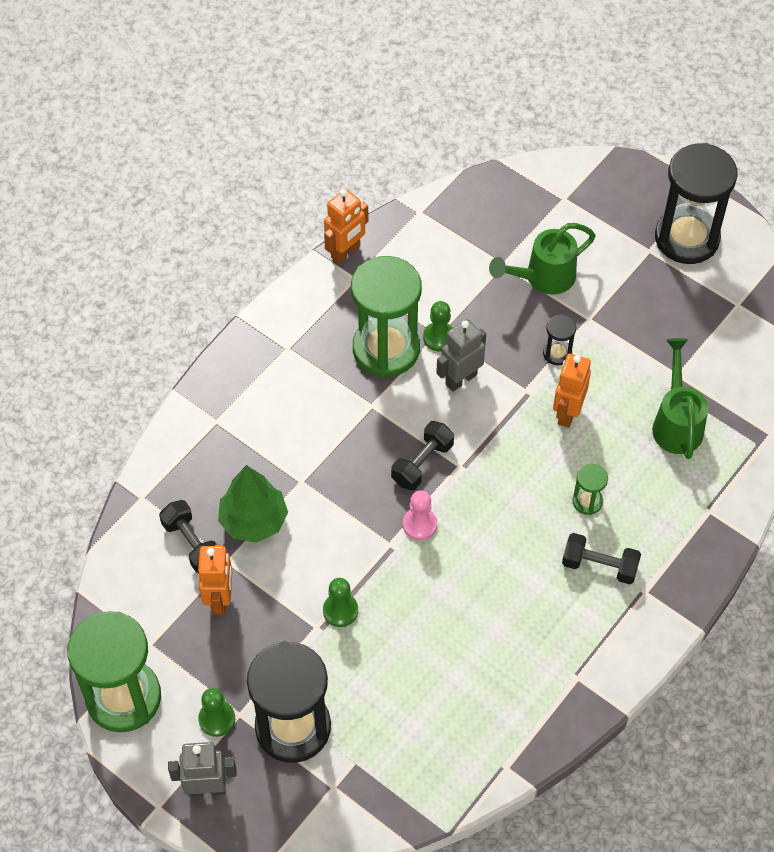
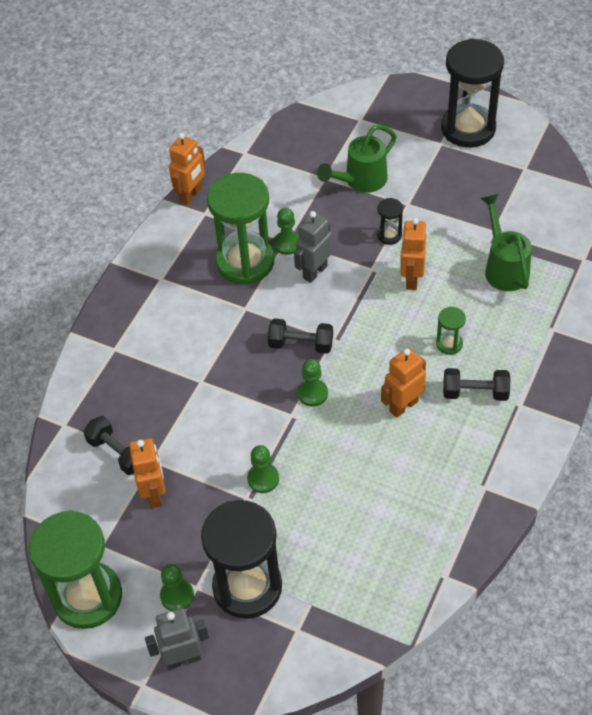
camera: 10 degrees left, 5 degrees down
green tree [218,465,288,543] -> none
black dumbbell [391,421,454,490] -> black dumbbell turned 75 degrees clockwise [268,318,333,354]
pink pawn [403,490,437,540] -> green pawn [297,359,328,407]
none -> orange robot [381,348,426,418]

